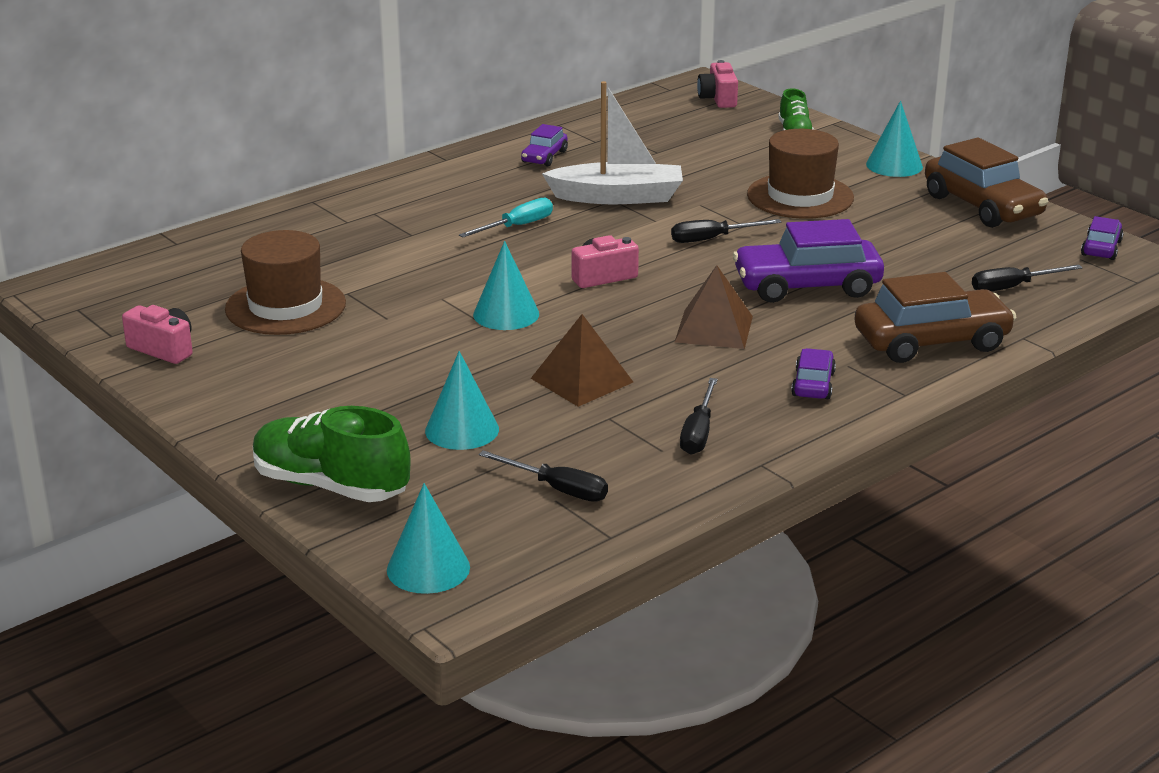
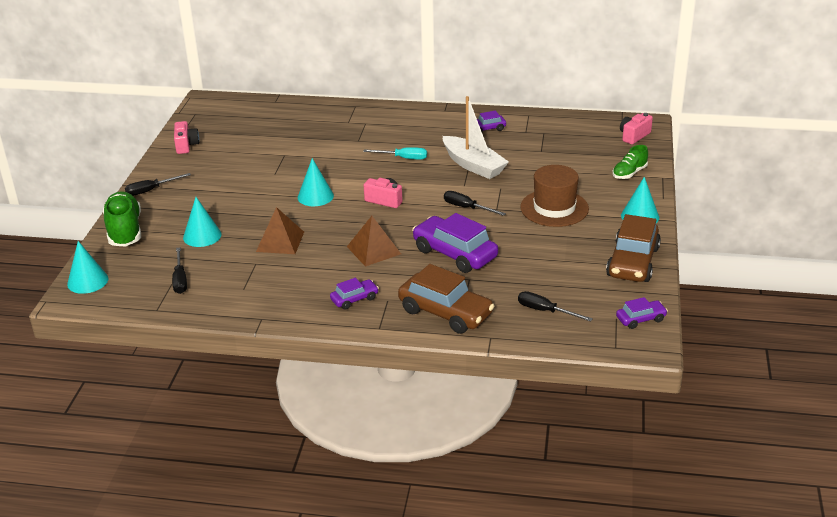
camera: 50 degrees right, 5 degrees up
brown hat [225,230,346,335] -> none
black screwdriver [680,378,718,455] -> black screwdriver moved to [125,173,191,196]

